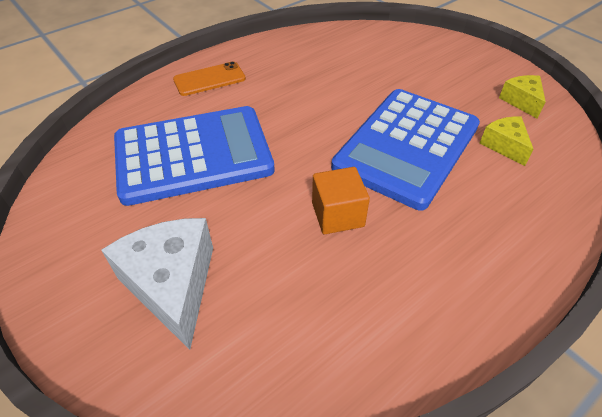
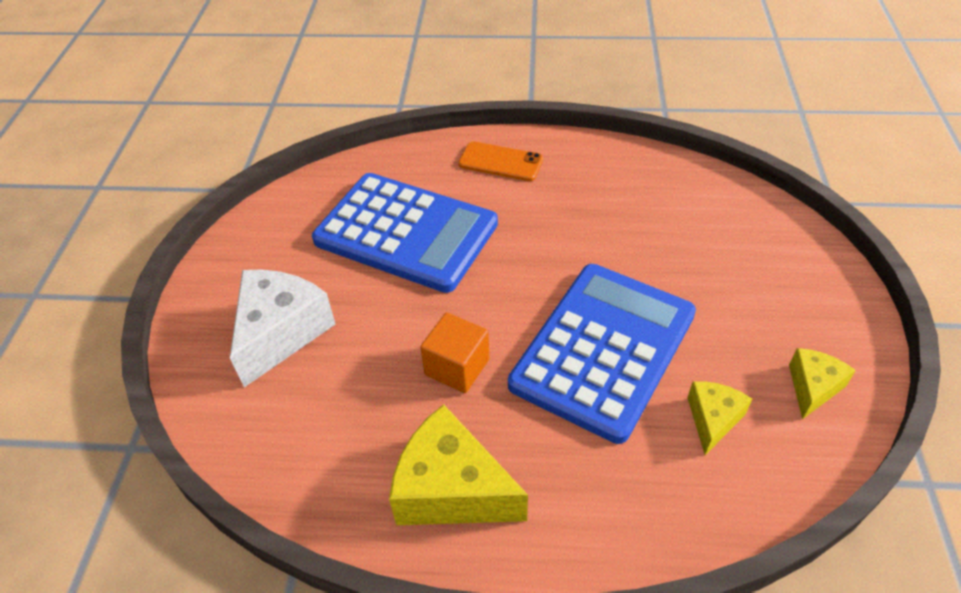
camera: 45 degrees right, 0 degrees up
blue calculator [331,89,480,210] -> blue calculator turned 135 degrees clockwise [508,264,696,444]
none -> yellow cheese [389,404,528,525]

